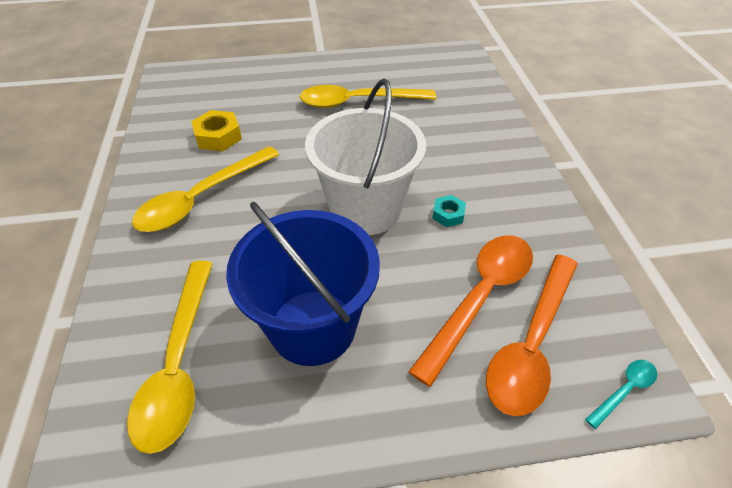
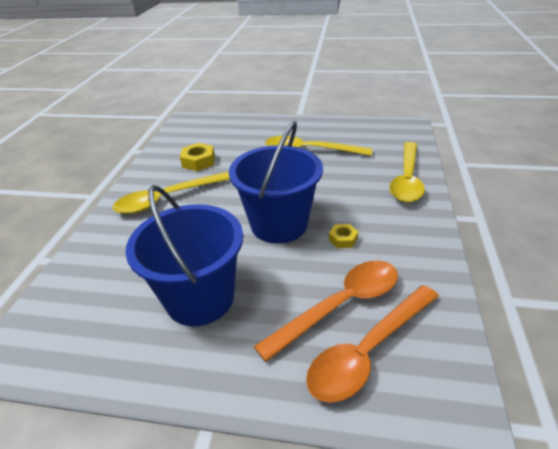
camera: 20 degrees right, 10 degrees down
yellow spoon [127,261,213,454] -> yellow spoon moved to [389,142,425,202]
white bucket [305,78,426,235] -> blue bucket [229,121,323,244]
turquoise nut [432,195,466,227] -> yellow nut [329,224,358,248]
turquoise spoon [585,360,657,429] -> none

